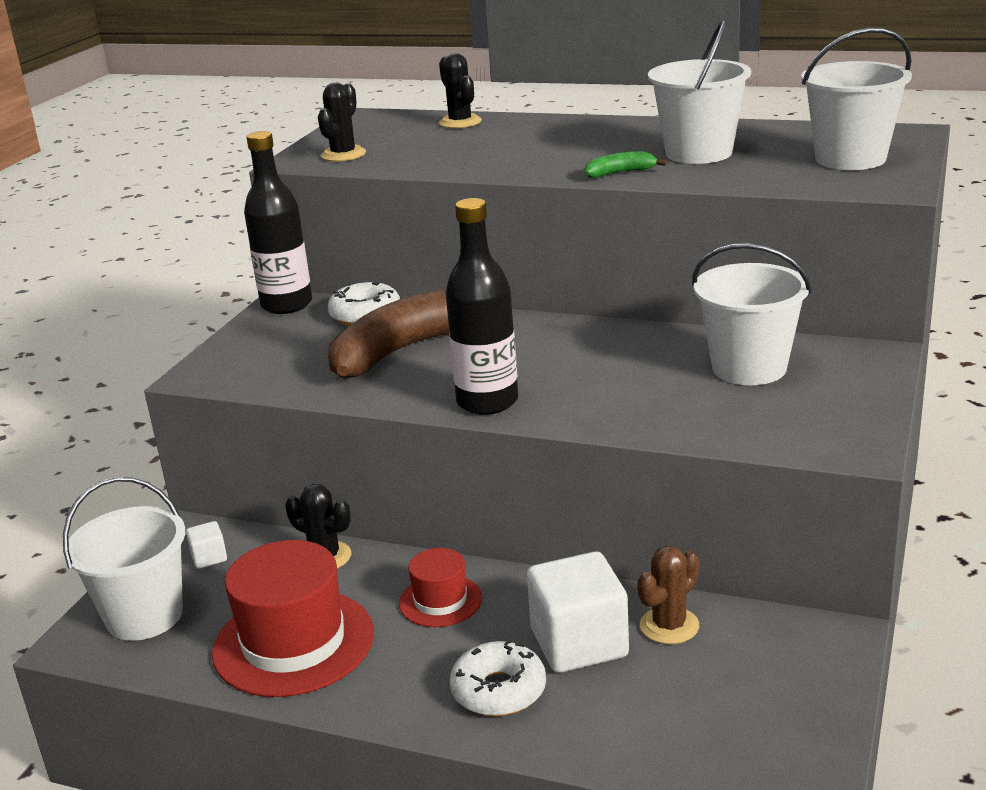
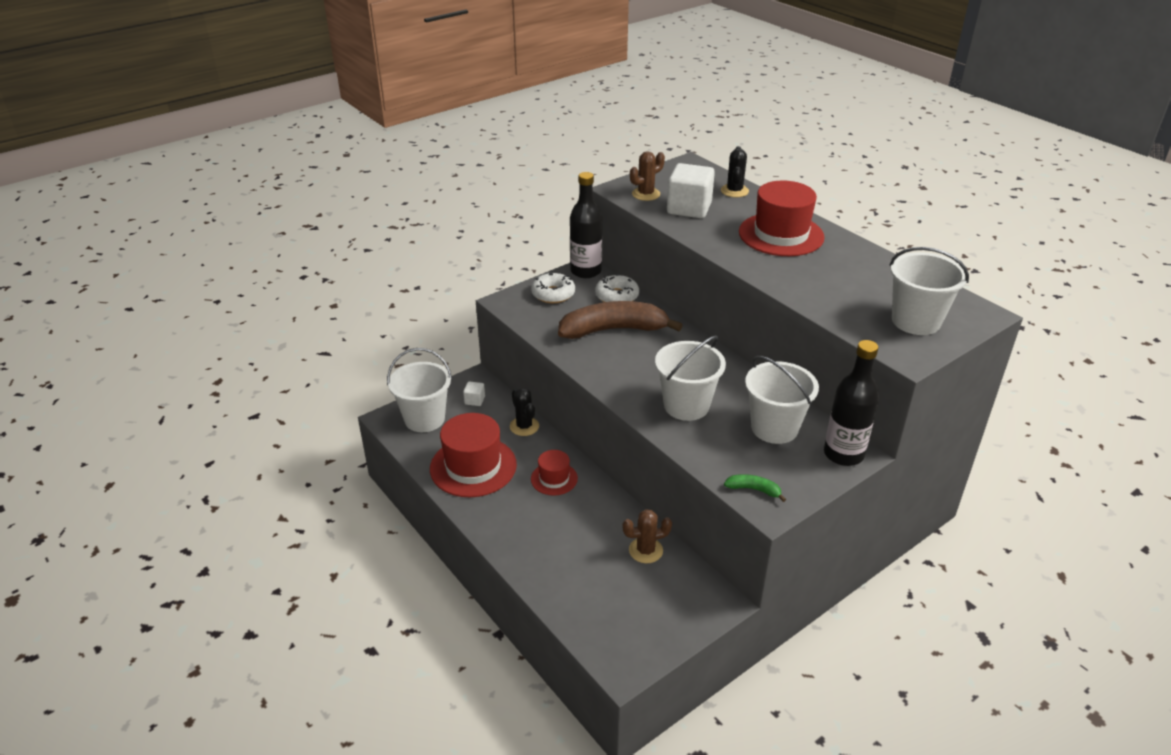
camera: 30 degrees right, 10 degrees up
black cactus [318,83,366,162] -> brown cactus [630,151,665,201]
black bottle [446,198,518,415] -> black bottle moved to [824,340,879,466]
white donut [450,639,546,717] -> white donut moved to [531,273,575,303]
white cube [527,551,629,673] -> white cube moved to [667,163,715,218]
green banana [584,151,667,178] -> green banana moved to [724,474,786,502]
white bucket [648,20,751,164] -> white bucket moved to [655,336,726,421]
none -> red hat [739,180,825,256]

